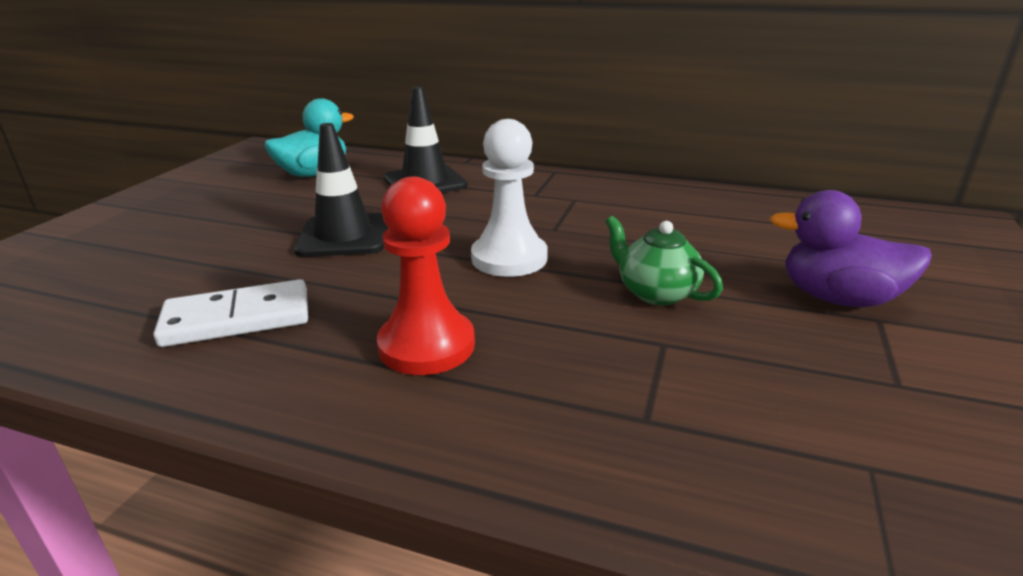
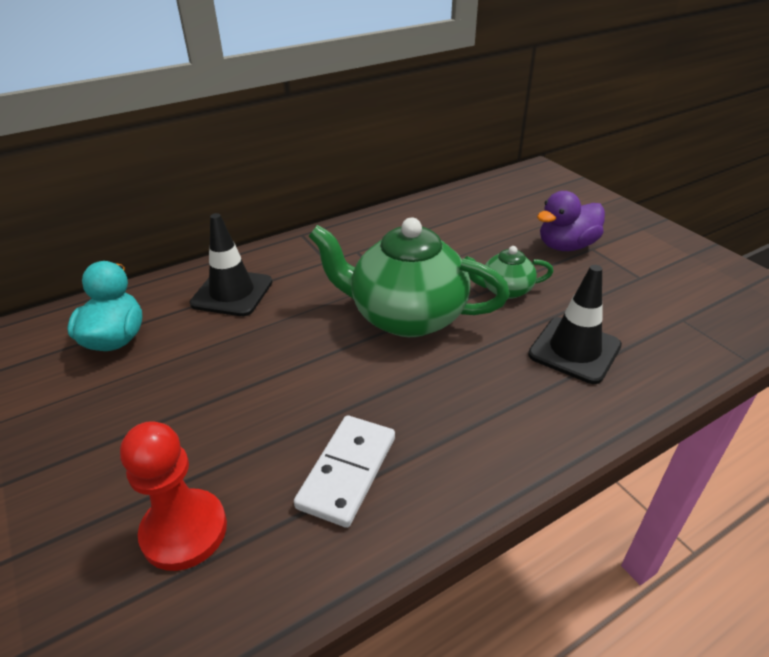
camera: 50 degrees left, 10 degrees up
black traffic cone [294,123,388,257] -> black traffic cone moved to [528,265,622,384]
red pawn [377,176,475,375] -> red pawn moved to [120,421,227,571]
white pawn [471,119,548,277] -> green teapot [309,218,510,337]

